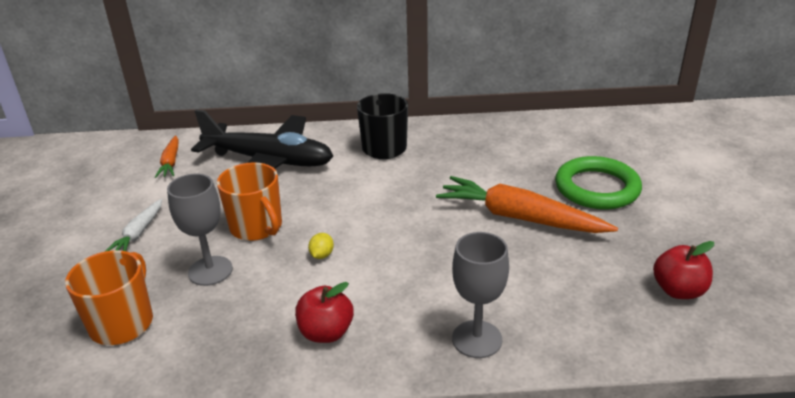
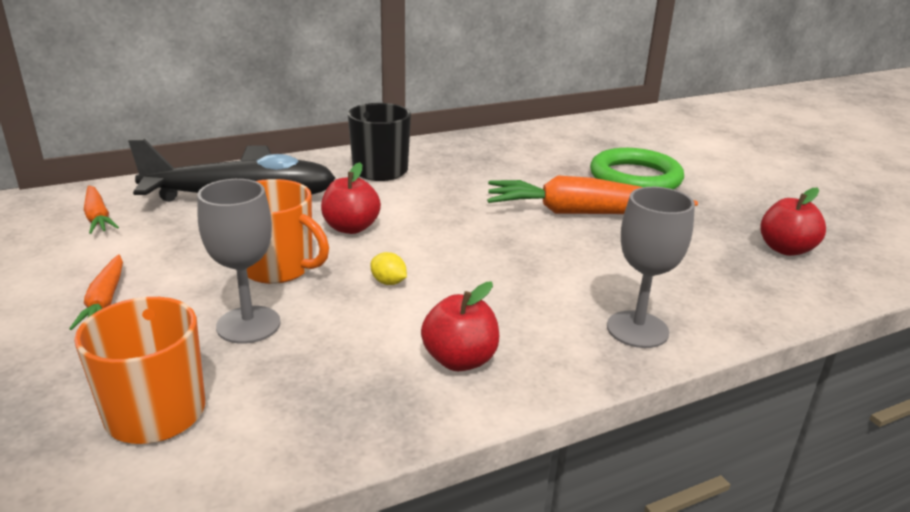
camera: 25 degrees left, 5 degrees down
white carrot [106,199,162,251] -> orange carrot [69,255,123,330]
yellow lemon [308,233,334,259] -> yellow lemon turned 45 degrees counterclockwise [371,252,407,285]
none -> red apple [321,162,381,234]

